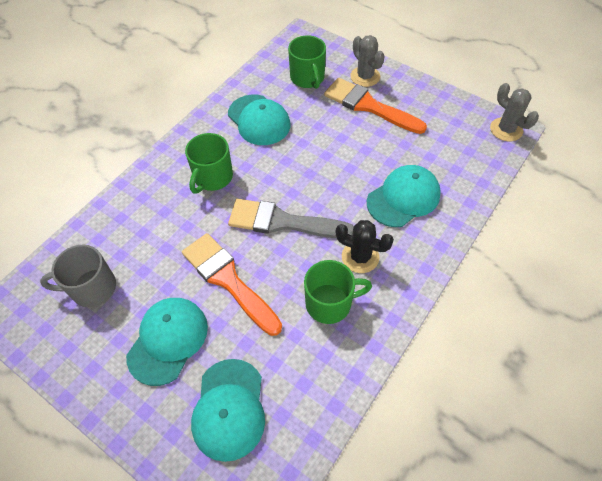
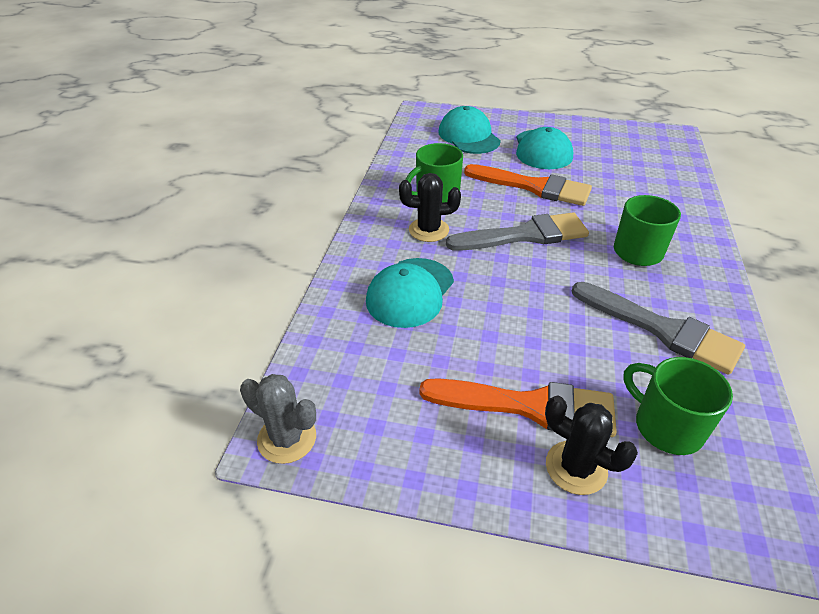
camera: 155 degrees right, 15 degrees down
grey mug [40,245,116,307] -> none
turquoise cap [228,95,290,145] -> grey brush [572,282,745,375]
grey cactus [350,35,385,87] -> black cactus [545,395,638,495]

